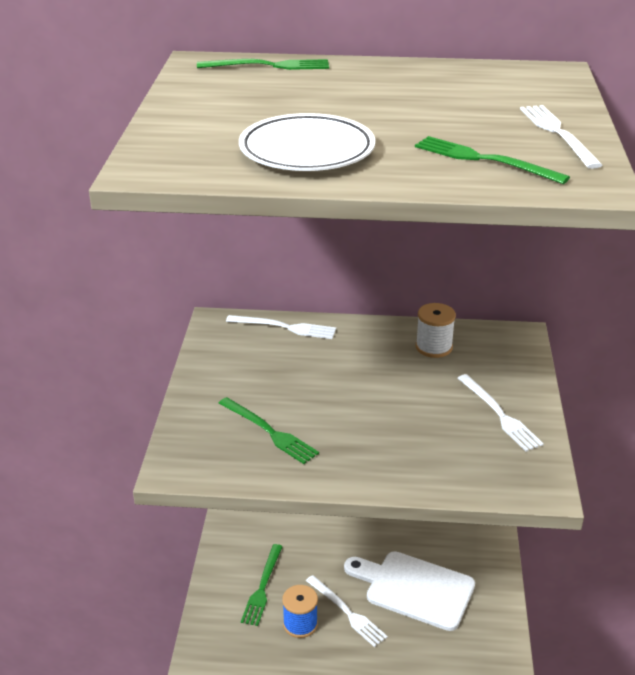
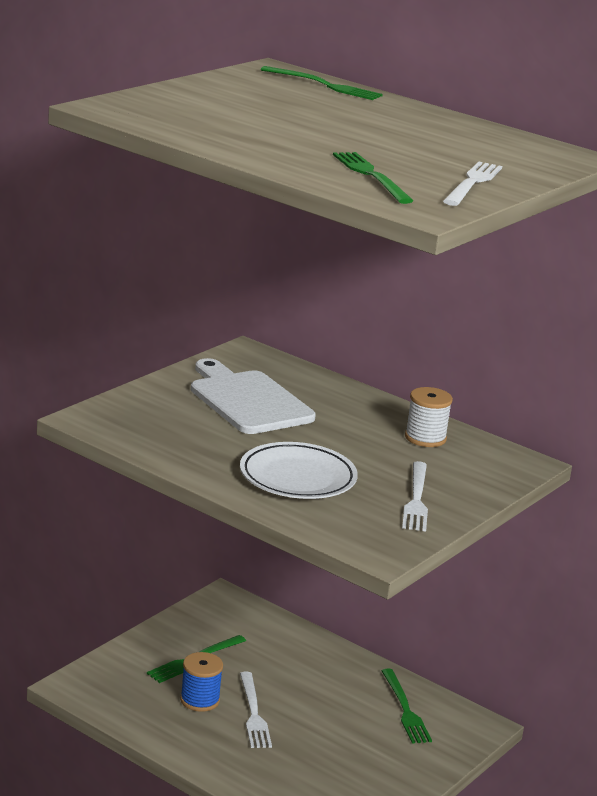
camera: 30 degrees right, 10 degrees down
green fork [219,397,319,464] -> green fork moved to [381,668,432,743]
white fork [226,315,336,339] -> none
white plate [239,113,375,171] -> white plate moved to [240,442,358,499]
white cutting board [344,551,475,631] -> white cutting board moved to [191,358,316,434]

